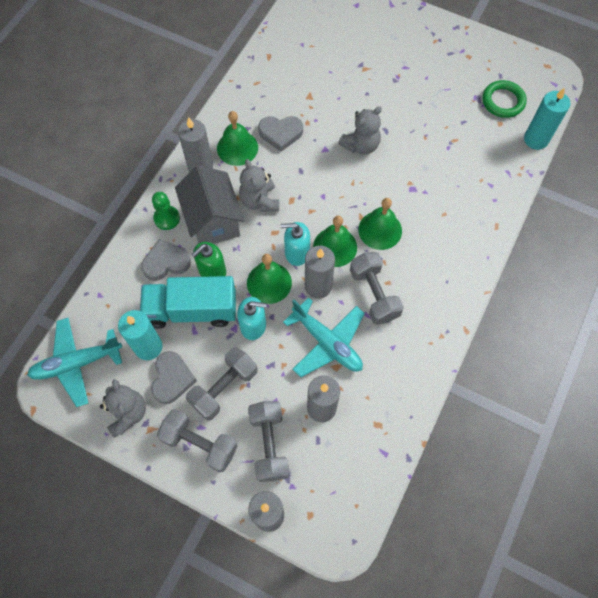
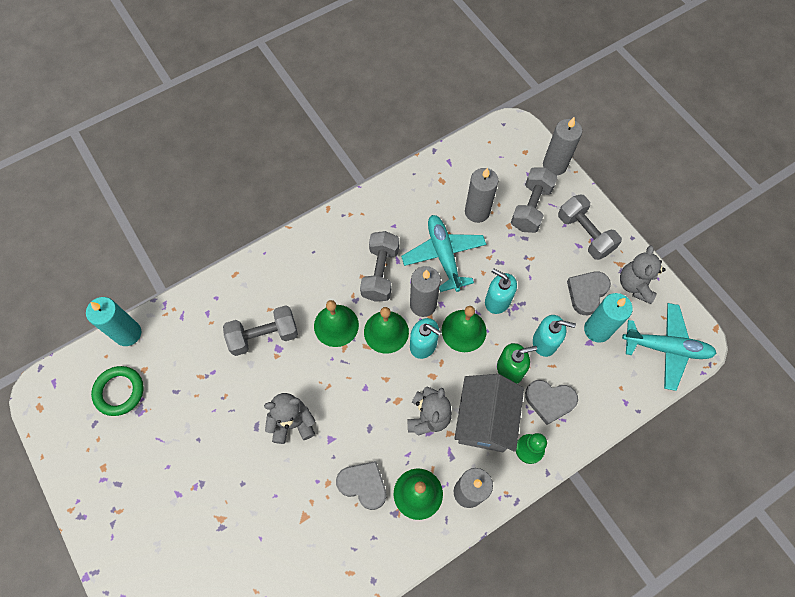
camera: 150 degrees left, 0 degrees up
turquoise truck [140,276,236,329] -> turquoise soap dispenser [533,315,576,357]
grey dumbbell [186,347,258,421] -> grey dumbbell moved to [223,305,298,356]

